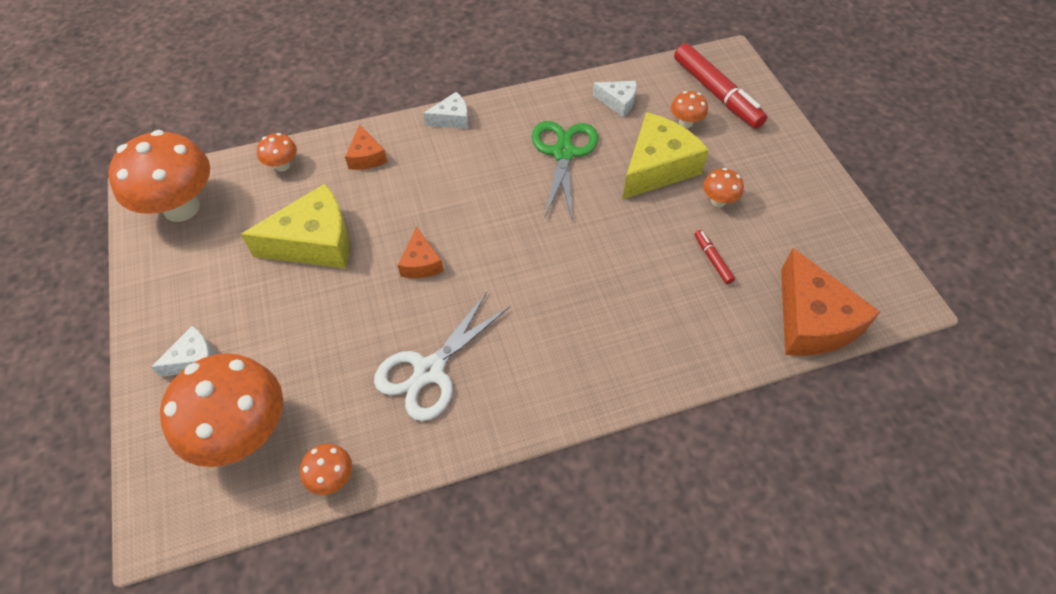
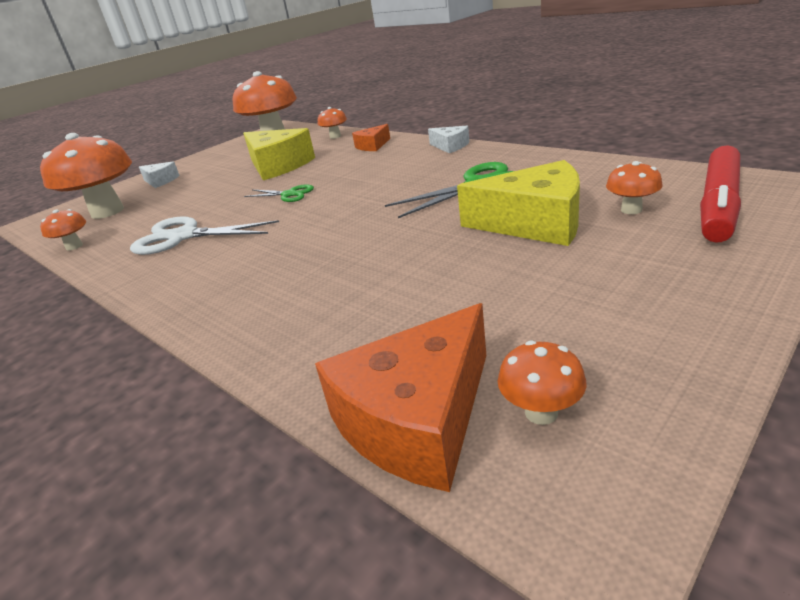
camera: 65 degrees right, 25 degrees down
orange cheese [397,227,443,278] -> green scissors [244,184,314,202]
white cheese [592,81,637,117] -> none
red marker [694,230,735,284] -> none
orange mushroom [703,168,744,207] -> orange mushroom moved to [498,341,586,425]

